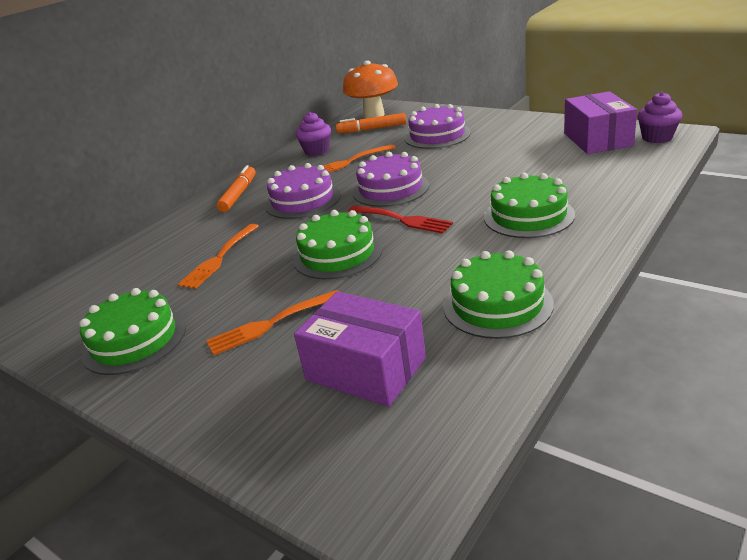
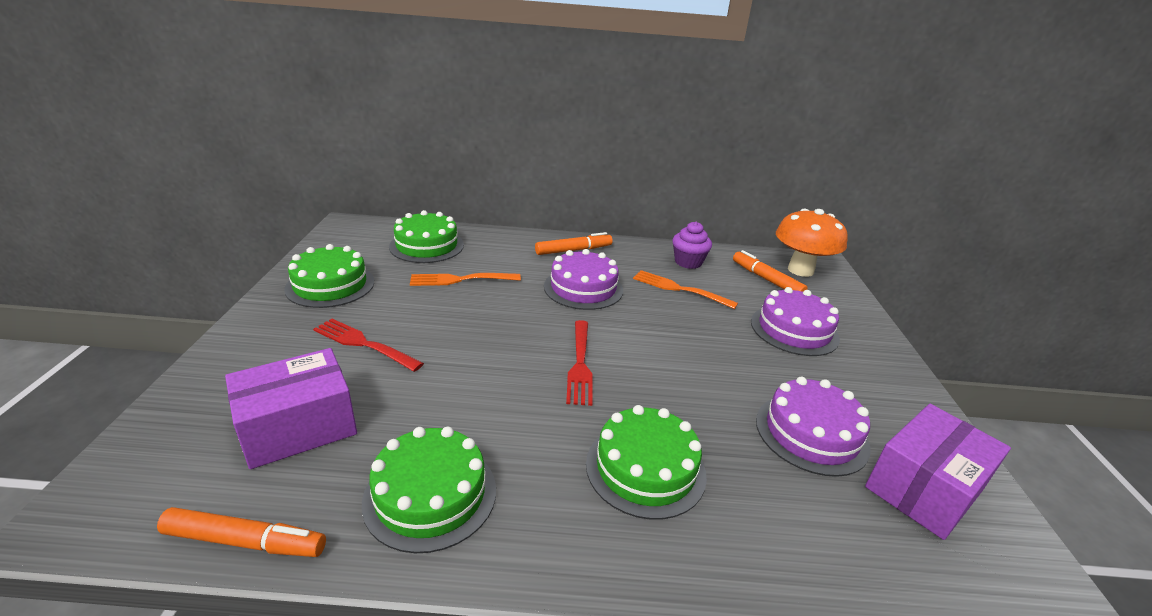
camera: 50 degrees right, 0 degrees up
orange fork [206,290,339,355] -> red fork [313,319,424,372]
green cake [293,210,383,279] -> green cake moved to [389,210,464,263]
purple box [294,291,426,407] -> purple box turned 60 degrees clockwise [225,348,357,469]
purple cake [353,152,429,207] -> purple cake moved to [756,377,870,477]
purple cupcake [637,92,682,143] -> none
none -> orange marker [157,507,326,557]

